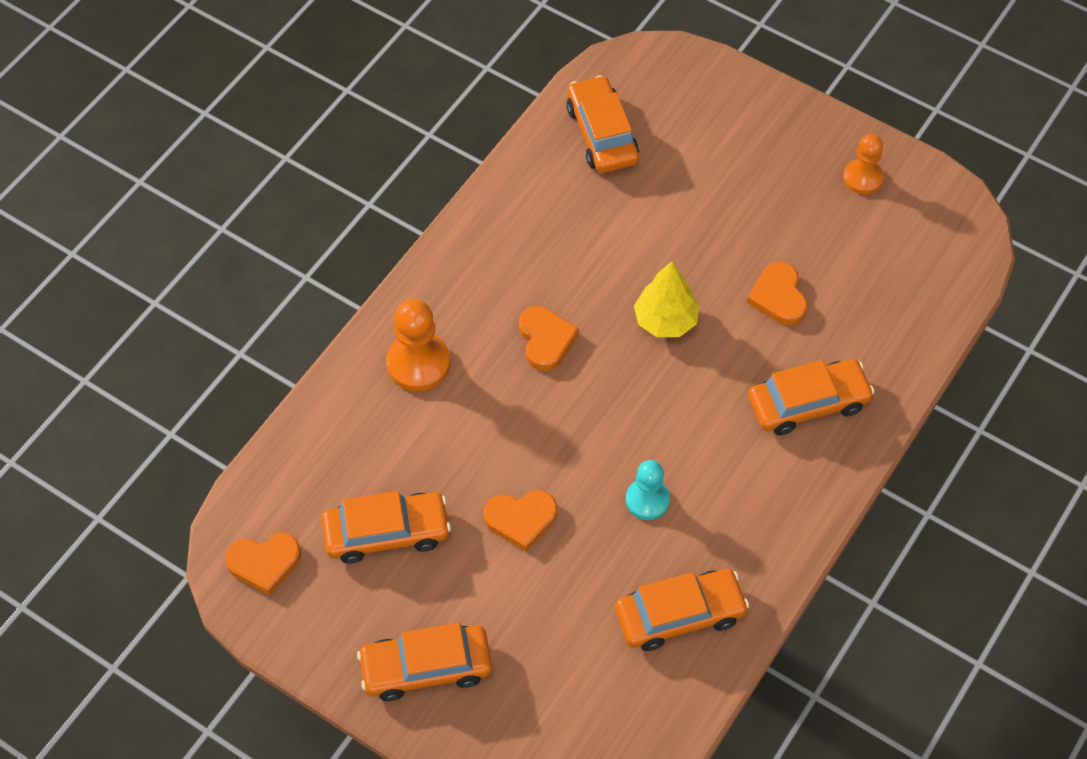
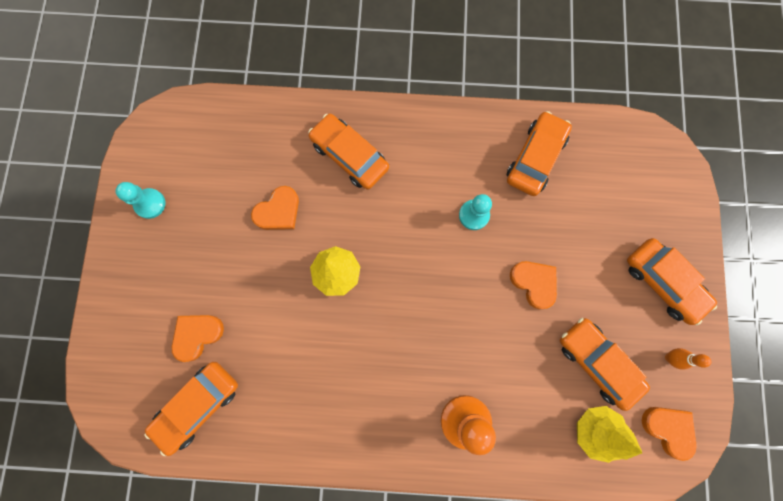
camera: 120 degrees left, 20 degrees up
orange heart [519,306,579,371] -> orange heart moved to [172,315,224,362]
orange car [615,569,749,651] -> orange car turned 75 degrees clockwise [507,111,572,196]
orange pawn [843,134,884,194] -> turquoise pawn [115,182,165,219]
none -> yellow tree [577,406,642,463]
none -> orange bowling pin [665,348,712,369]

